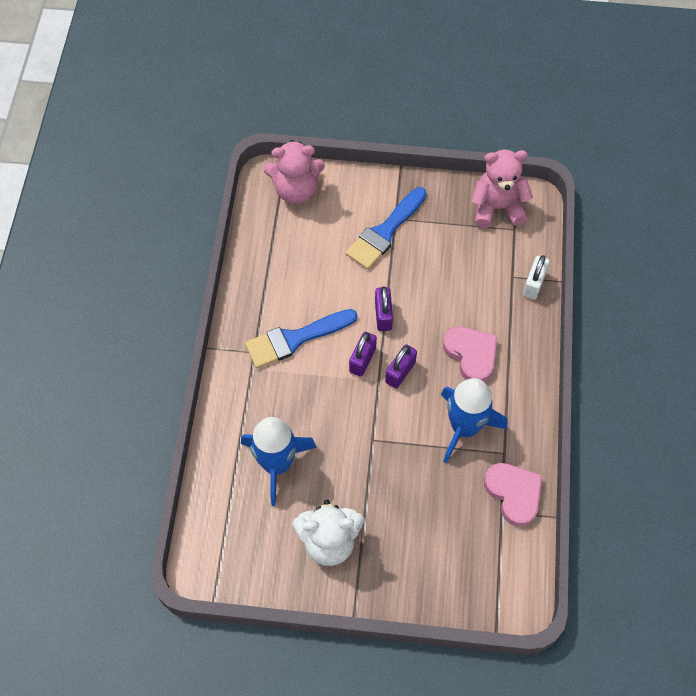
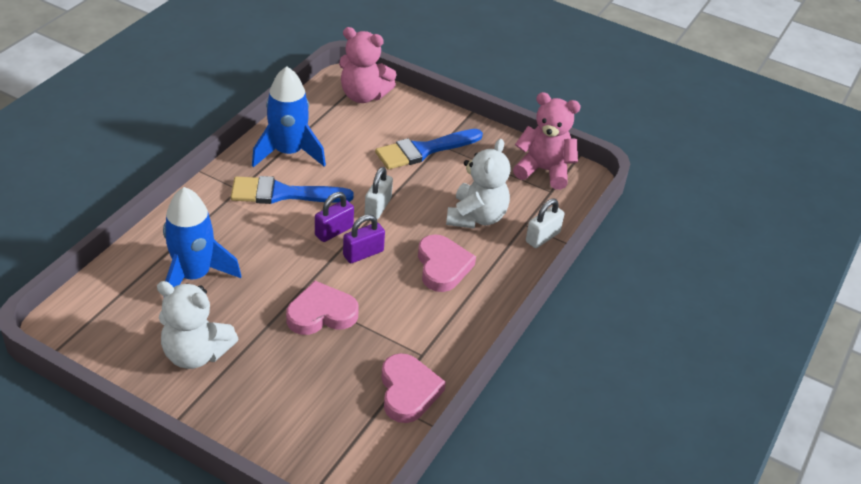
camera: 20 degrees right, 20 degrees down
purple padlock [375,286,393,331] -> white padlock [365,167,393,219]
blue rocket [441,378,508,463] -> blue rocket moved to [252,66,326,167]
none -> pink heart [286,281,359,335]
none -> white teddy bear [446,139,511,229]

